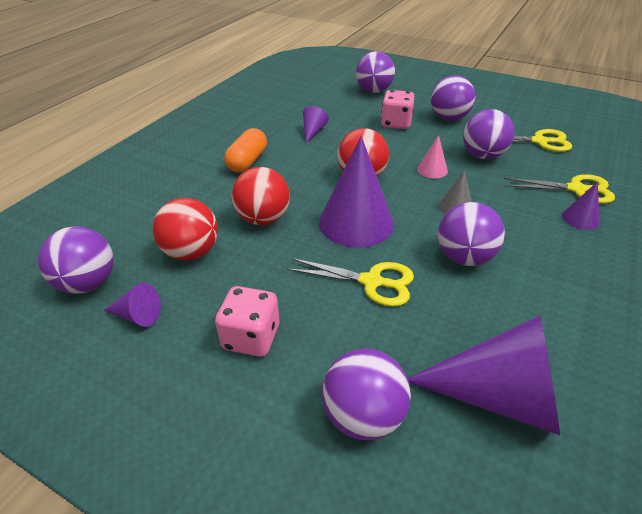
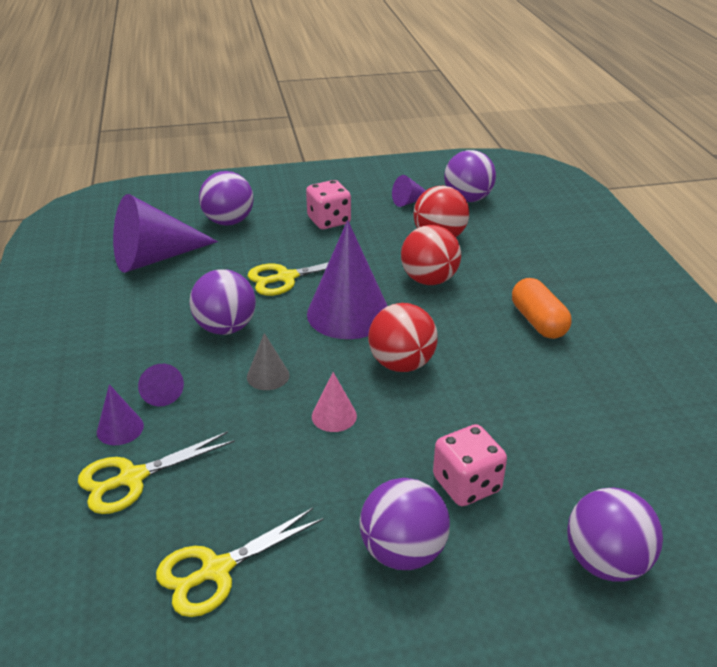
camera: 140 degrees right, 5 degrees down
purple cone [303,106,329,142] -> purple cone moved to [138,364,184,406]
purple ball [463,109,515,159] -> none

